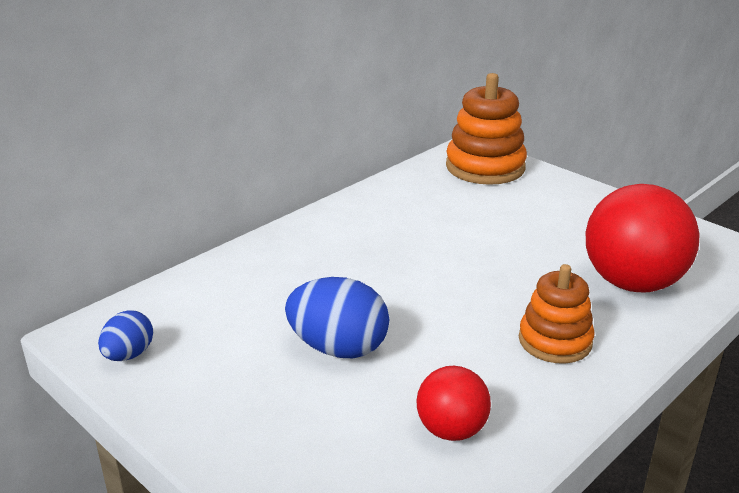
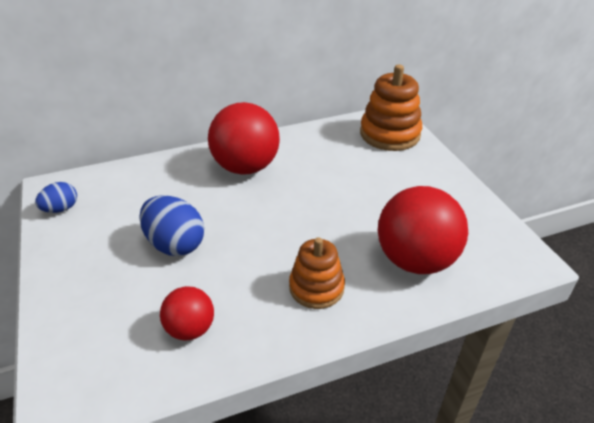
camera: 25 degrees right, 10 degrees up
none -> red ball [208,102,280,175]

